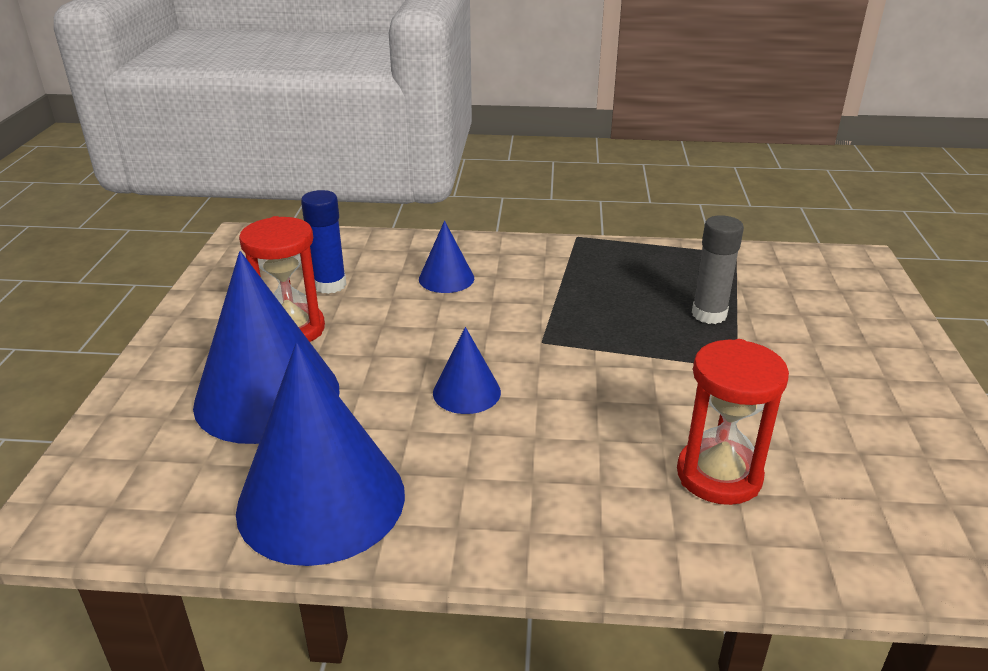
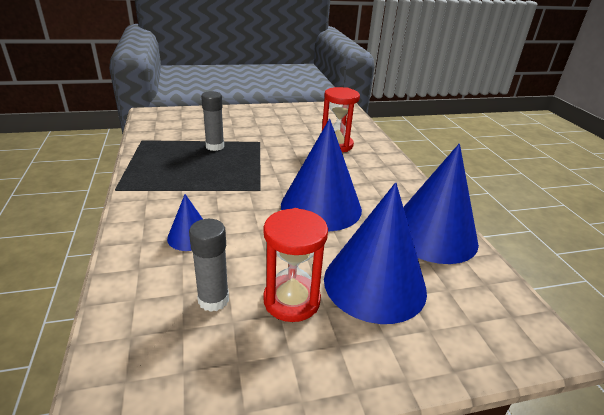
camera: 110 degrees left, 0 degrees up
blue glue stick [301,190,346,294] -> grey glue stick [189,219,229,312]
blue cone [433,327,501,414] -> blue cone [281,119,362,231], size x2.08

